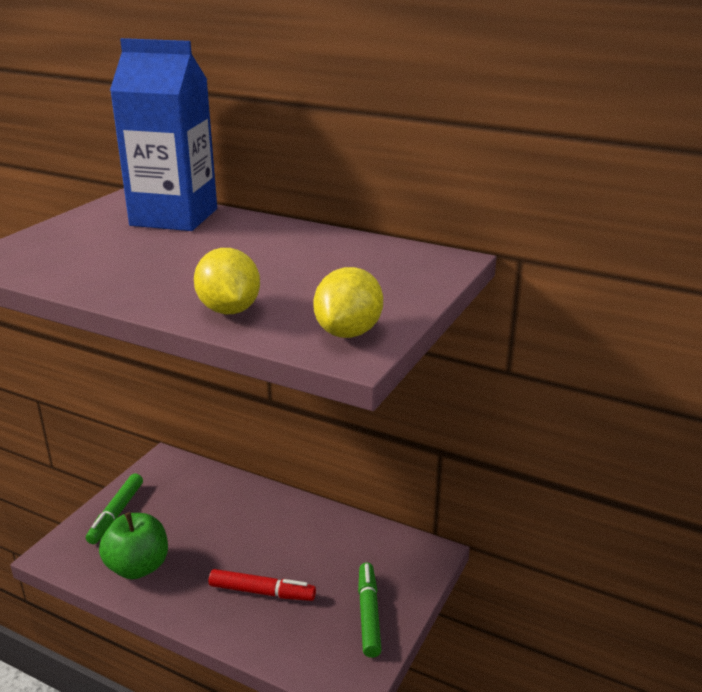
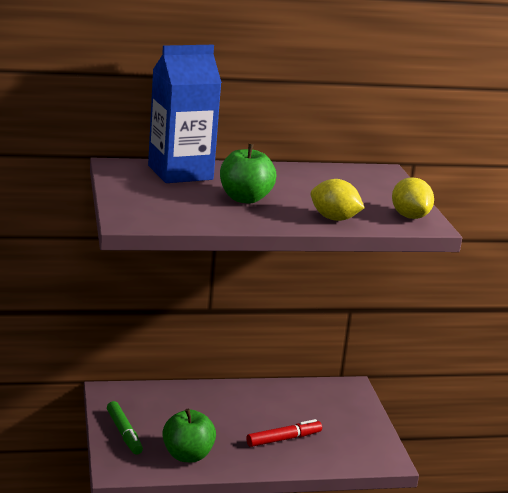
camera: 40 degrees left, 5 degrees down
green marker [358,563,381,658] -> none
none -> green apple [220,144,276,204]

